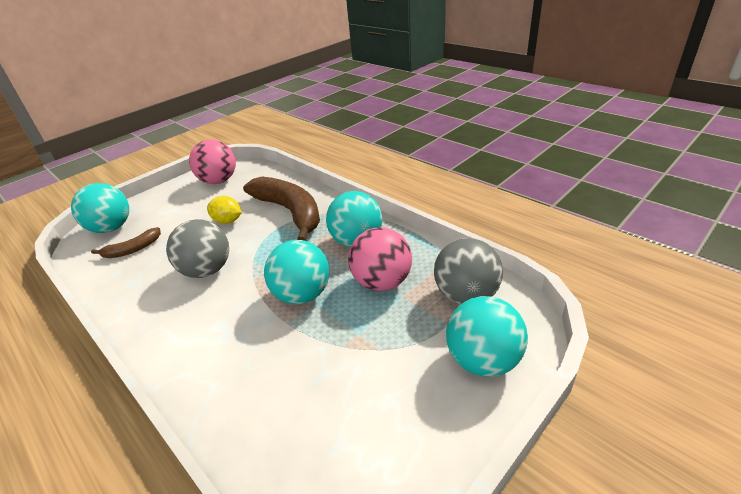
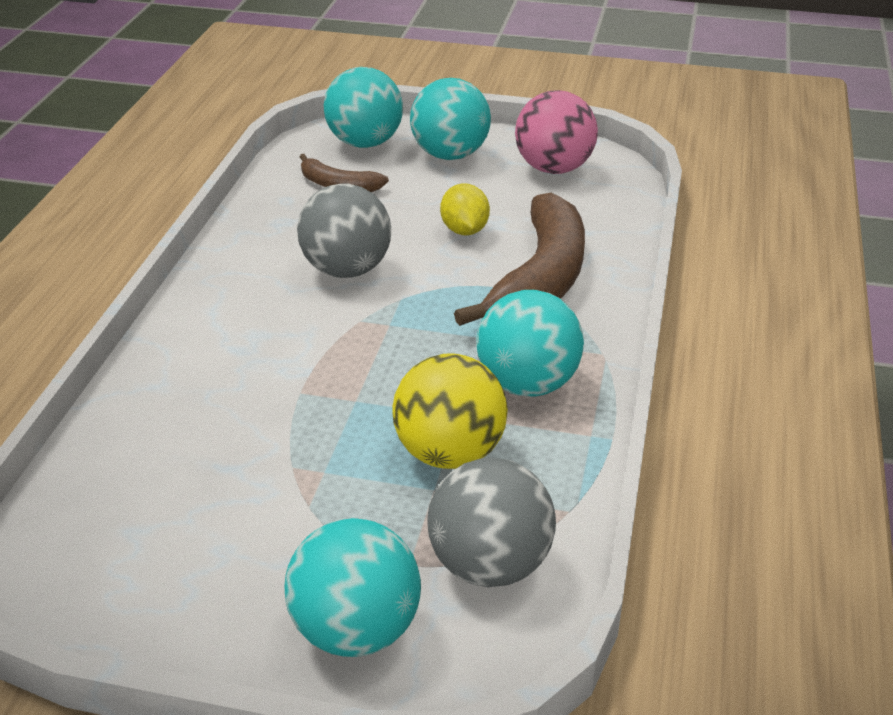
camera: 55 degrees right, 0 degrees up
turquoise ball [264,240,329,304] -> turquoise ball moved to [410,78,491,160]
pink ball [348,227,412,291] -> yellow ball [392,353,508,469]

